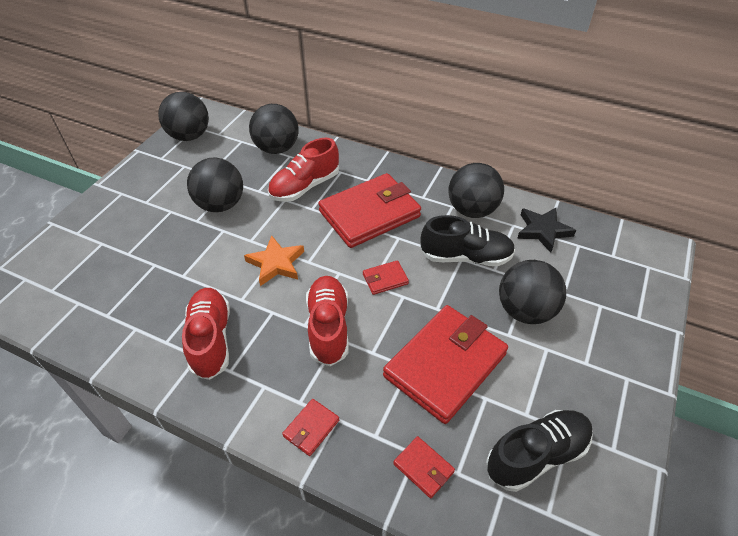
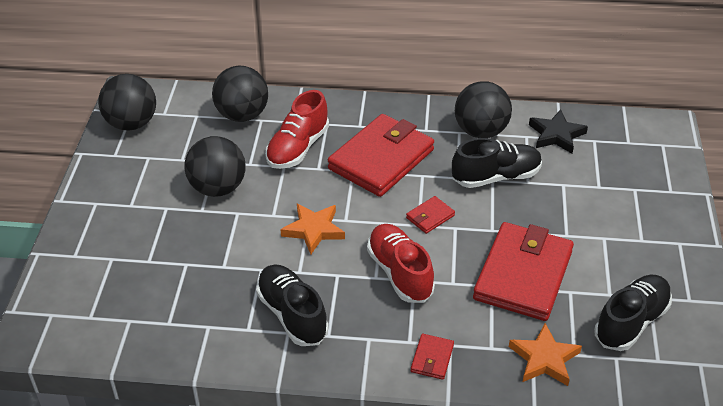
camera: 20 degrees left, 5 degrees down
red shoe [182,288,230,380] -> black shoe [256,264,329,346]
red wallet [393,436,455,498] -> orange star [509,323,582,386]
black ball [499,260,567,324] -> none

